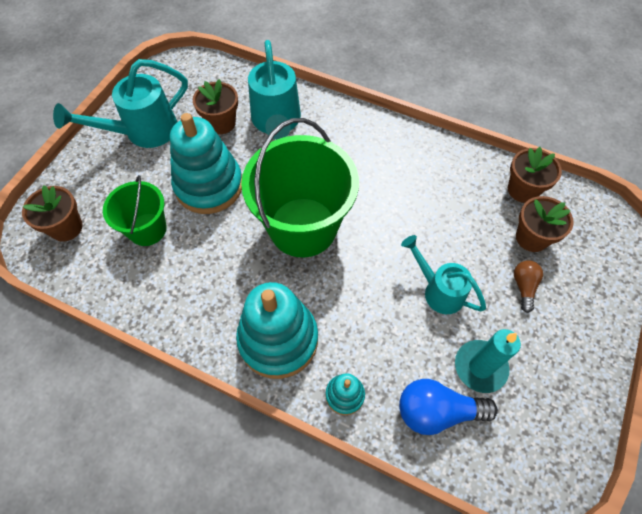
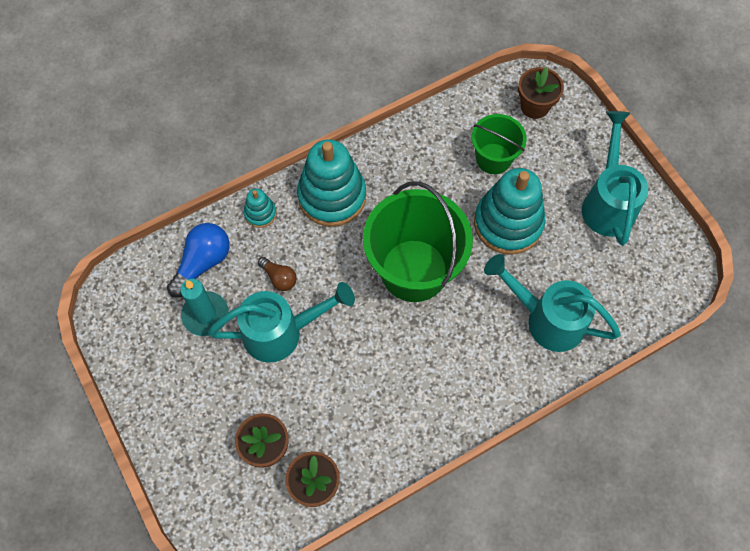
camera: 125 degrees right, 5 degrees up
brown flower pot [193,79,238,134] -> none
turquoise watering can [401,235,486,314] -> turquoise watering can [208,282,355,363], size x1.51
brown light bulb [514,260,543,313] -> brown light bulb moved to [258,257,297,291]

